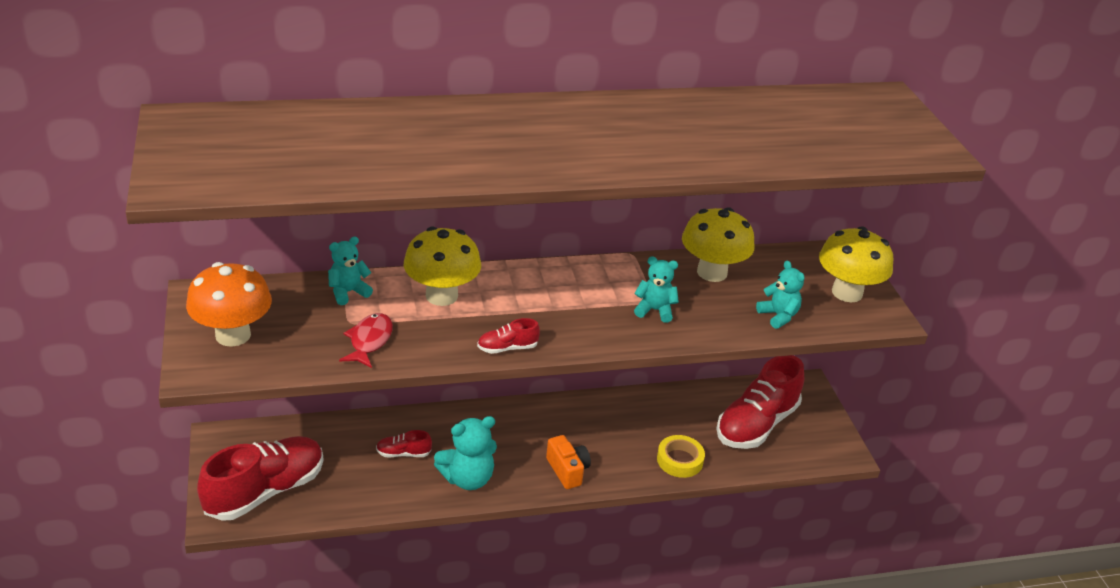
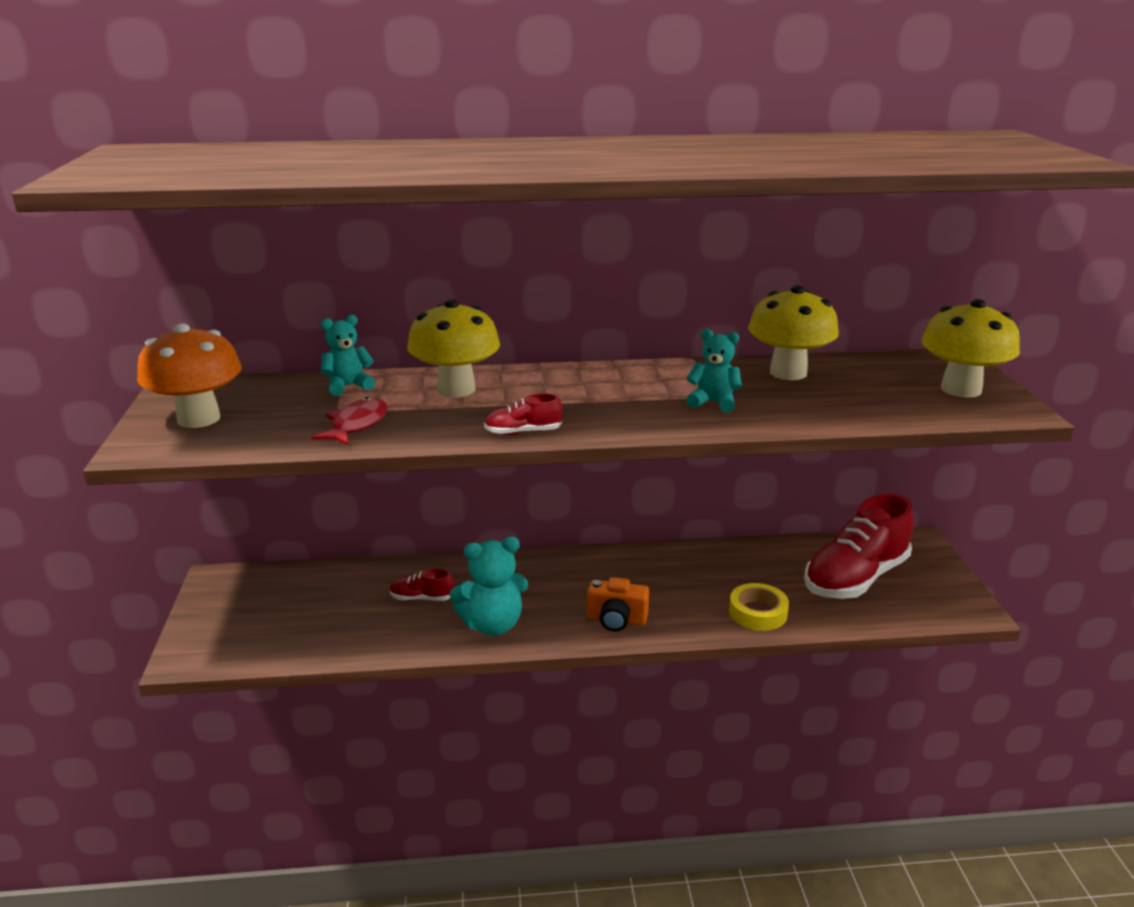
camera: 10 degrees right, 10 degrees down
red shoe [197,436,324,521] -> none
orange camera [546,435,591,489] -> orange camera turned 120 degrees clockwise [587,577,649,631]
turquoise teddy bear [756,261,805,329] -> none

